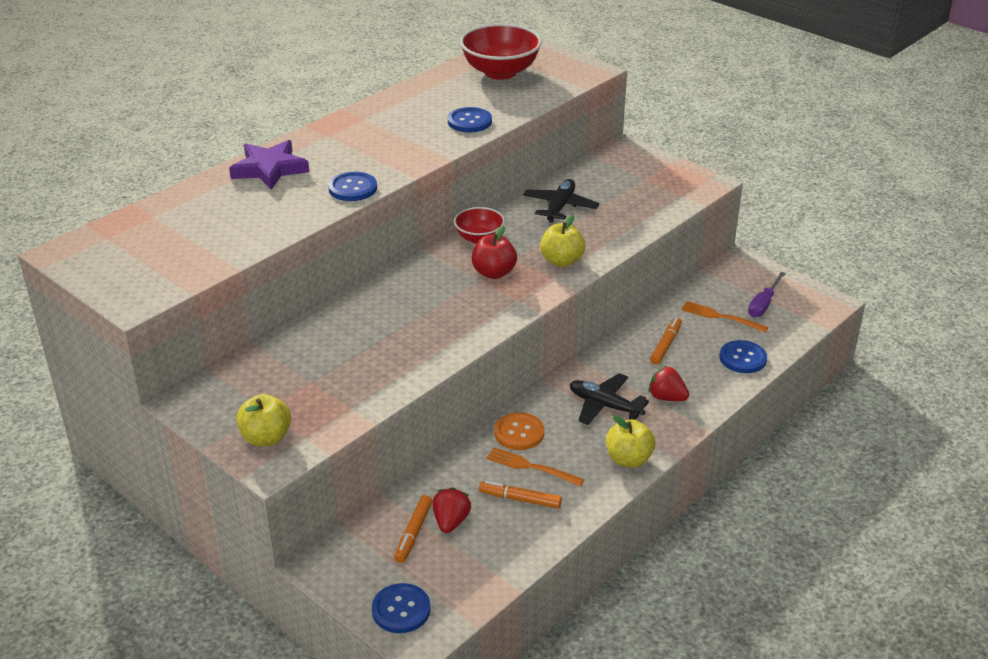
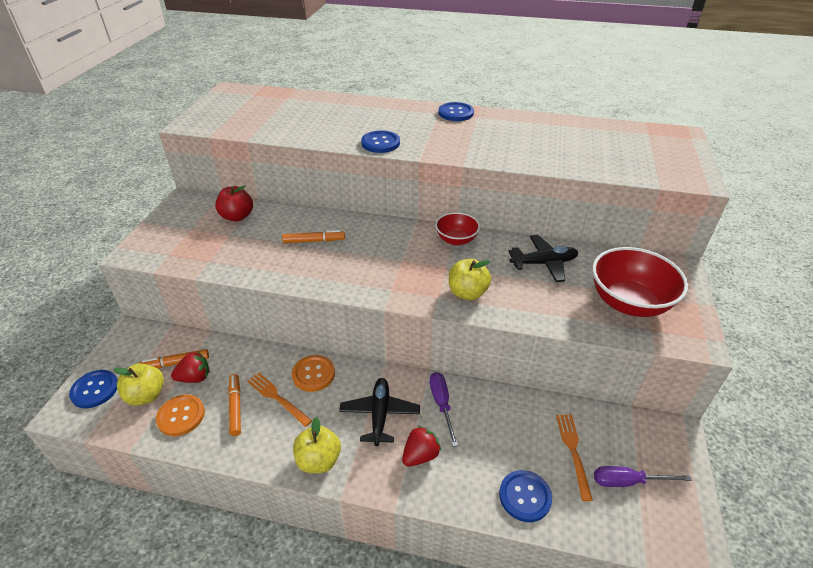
camera: 60 degrees right, 5 degrees up
purple star [229,140,309,190] -> none
yellow apple [236,394,291,446] -> yellow apple moved to [113,363,164,406]
blue button [448,107,492,132] -> blue button moved to [438,102,474,121]
red bowl [460,24,542,80] -> red bowl moved to [592,247,688,317]
red apple [472,226,517,279] -> red apple moved to [215,185,253,222]
orange fork [486,447,584,487] -> orange fork turned 45 degrees counterclockwise [247,373,312,427]
red strawberry [649,366,689,401] -> red strawberry turned 45 degrees clockwise [402,426,441,467]
orange marker [650,317,682,365] -> orange marker moved to [282,230,345,243]
none -> orange button [156,395,205,436]
none -> purple screwdriver [430,372,458,447]

